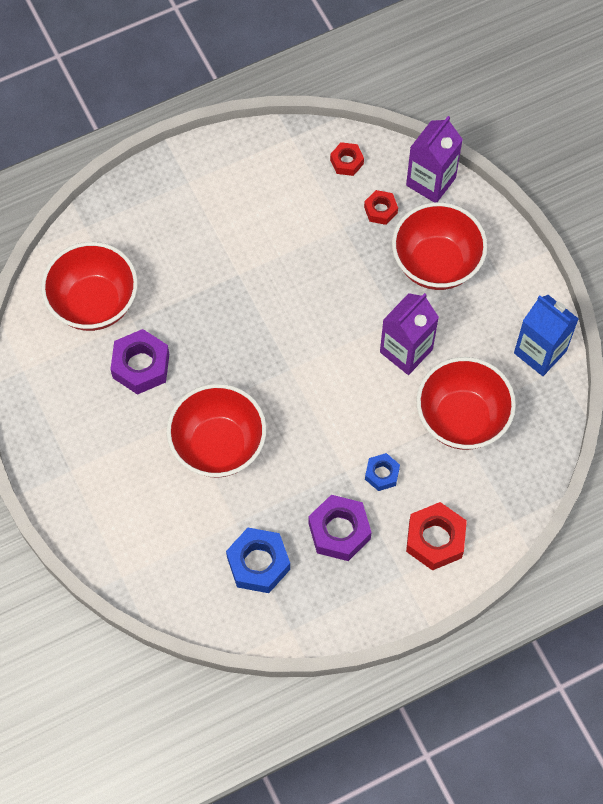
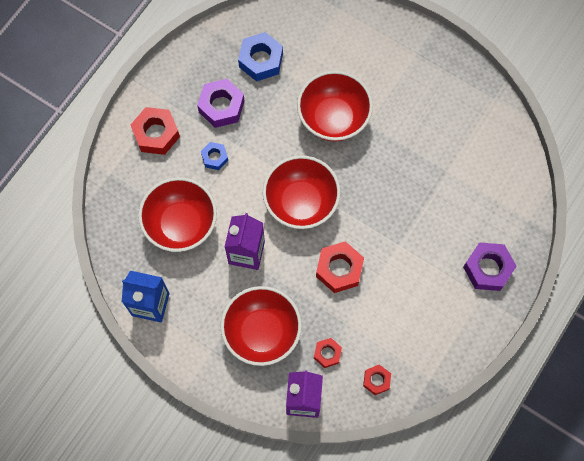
camera: 150 degrees right, 5 degrees up
red bowl [41,242,138,331] -> red bowl moved to [263,155,340,229]
purple nut [110,329,169,395] -> purple nut moved to [463,242,517,291]
none -> red nut [316,241,364,293]

